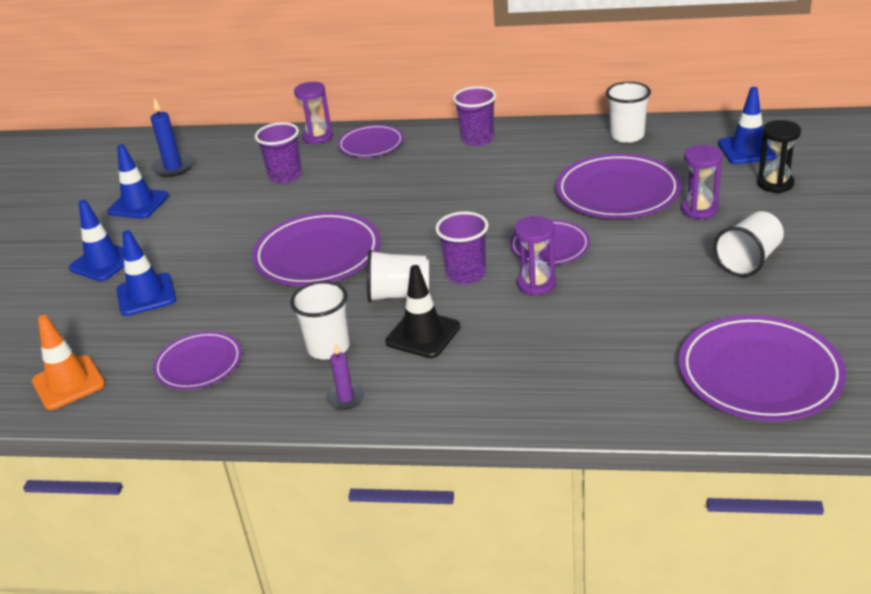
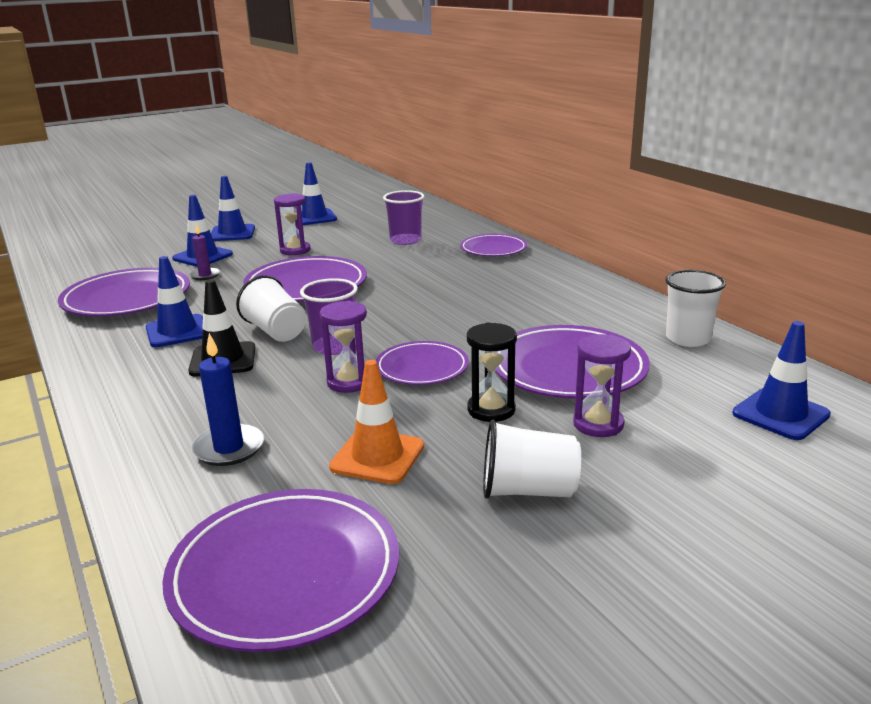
camera: 50 degrees right, 10 degrees down
orange traffic cone [32,315,105,410] -> orange traffic cone moved to [329,360,424,484]
blue candle [150,98,194,177] -> blue candle moved to [191,333,264,466]
purple plate [153,331,242,390] -> purple plate [58,268,190,317], size x1.65
white cup [290,281,350,359] -> blue traffic cone [145,256,203,347]
purple hourglass [294,82,333,144] -> purple hourglass moved to [274,193,311,255]
purple candle [326,343,365,410] -> purple candle moved to [189,224,220,280]
purple cup [453,86,496,146] -> none
black hourglass [757,120,801,193] -> black hourglass moved to [467,322,517,422]

